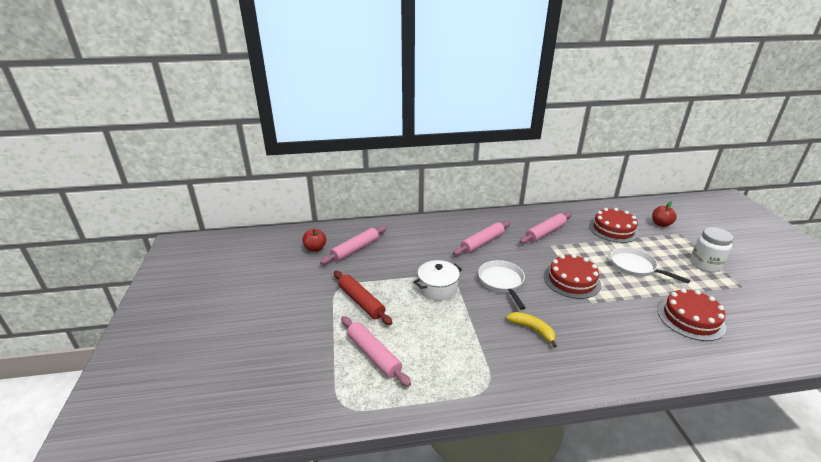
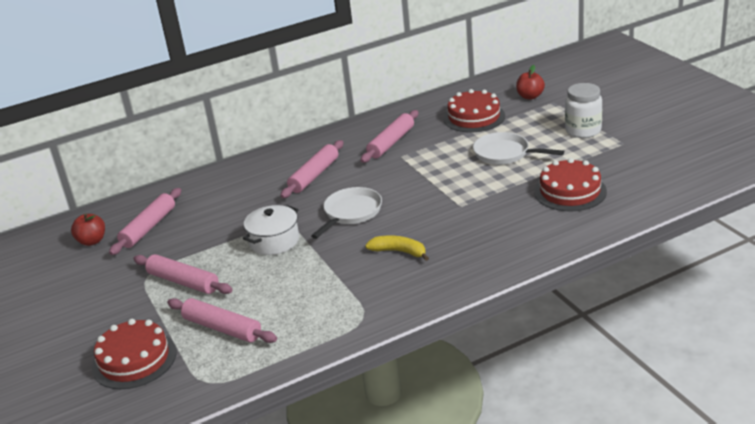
camera: 15 degrees left, 0 degrees up
red rolling pin [334,271,392,325] -> pink rolling pin [133,254,233,294]
white pan [478,260,526,310] -> white pan turned 60 degrees clockwise [311,187,382,239]
red cake [544,254,601,299] -> red cake moved to [92,319,176,389]

